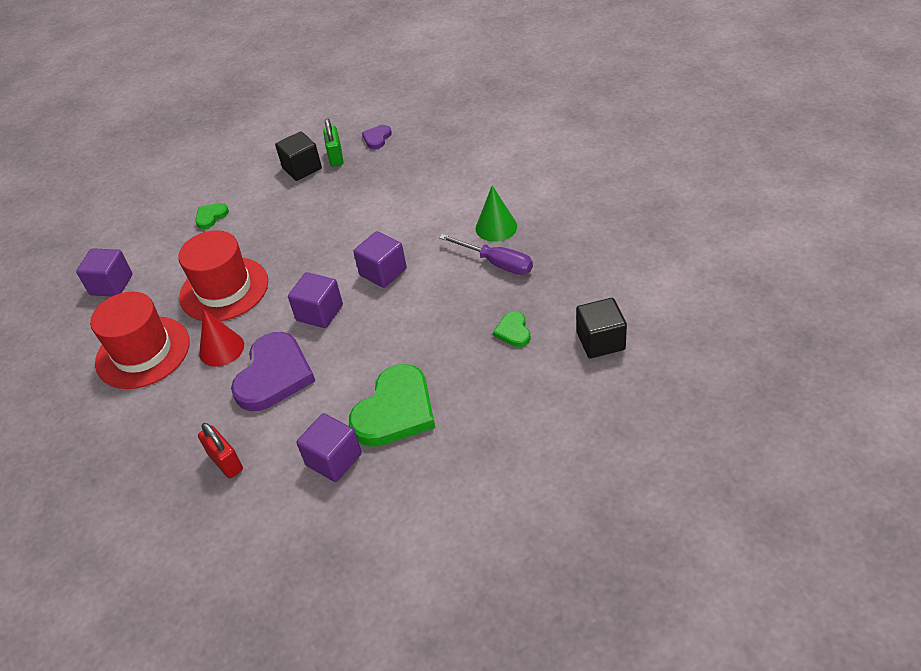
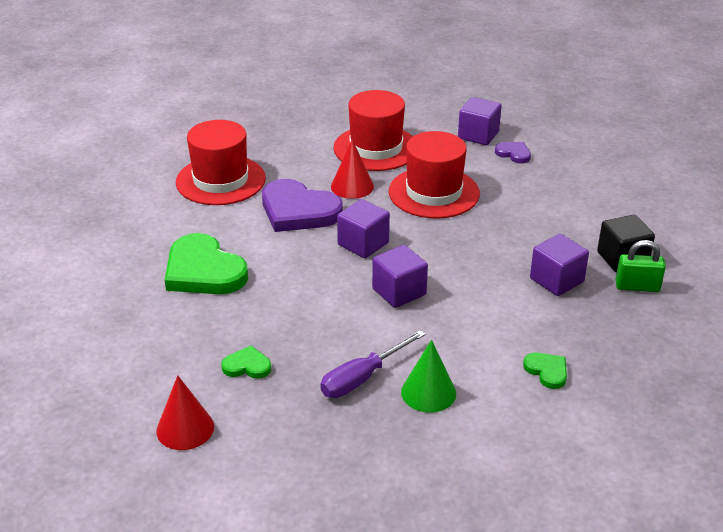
camera: 100 degrees right, 10 degrees down
green heart [195,203,229,229] -> green heart moved to [523,352,567,389]
red padlock [198,423,243,478] -> red hat [176,120,266,205]
purple cube [296,413,362,482] -> purple cube moved to [530,234,589,296]
purple heart [362,125,392,149] -> purple heart moved to [495,142,531,163]
black cube [576,298,627,358] -> red cone [156,375,214,450]

